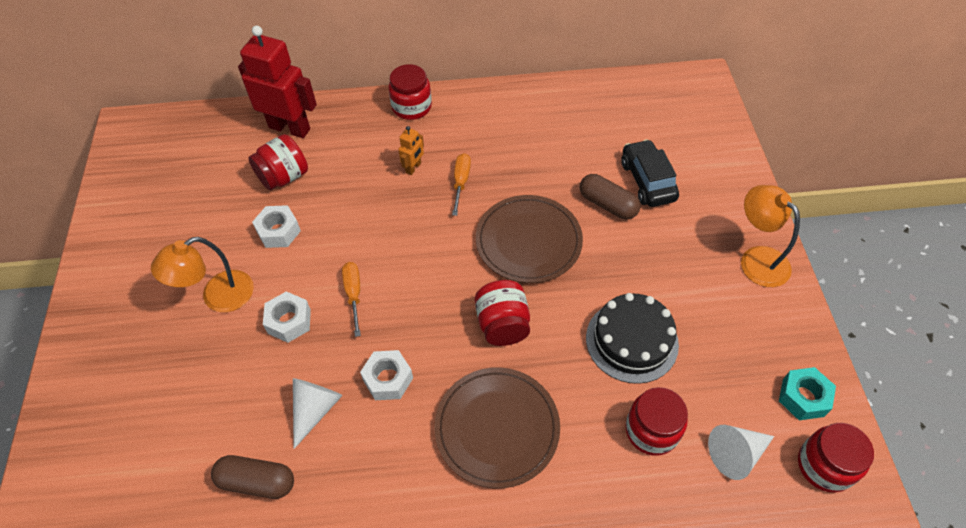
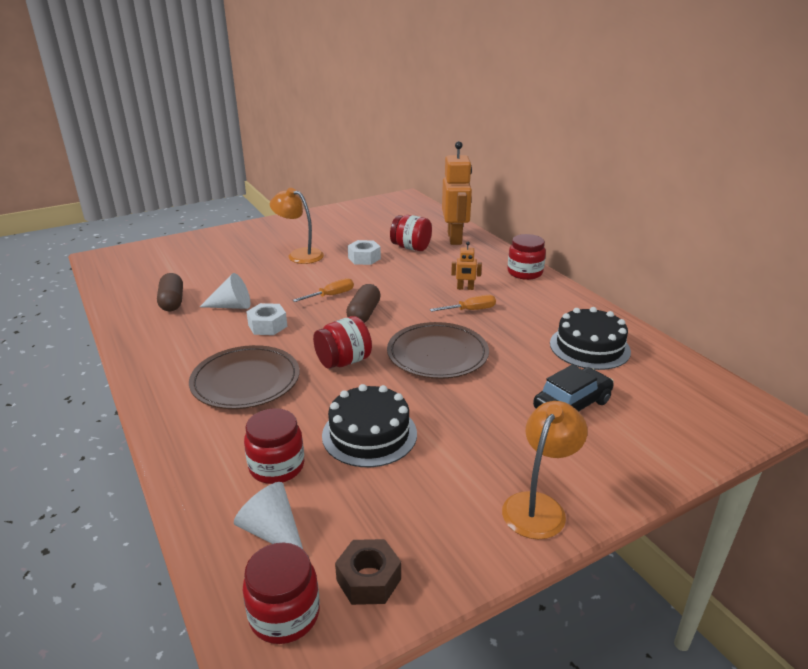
camera: 65 degrees right, 25 degrees down
red robot [238,26,317,138] -> orange robot [442,141,472,245]
white nut [263,291,311,343] -> none
brown capsule [580,174,641,219] -> brown capsule moved to [346,284,381,323]
turquoise nut [779,367,836,420] -> brown nut [335,539,401,605]
none -> black cake [550,307,631,370]

